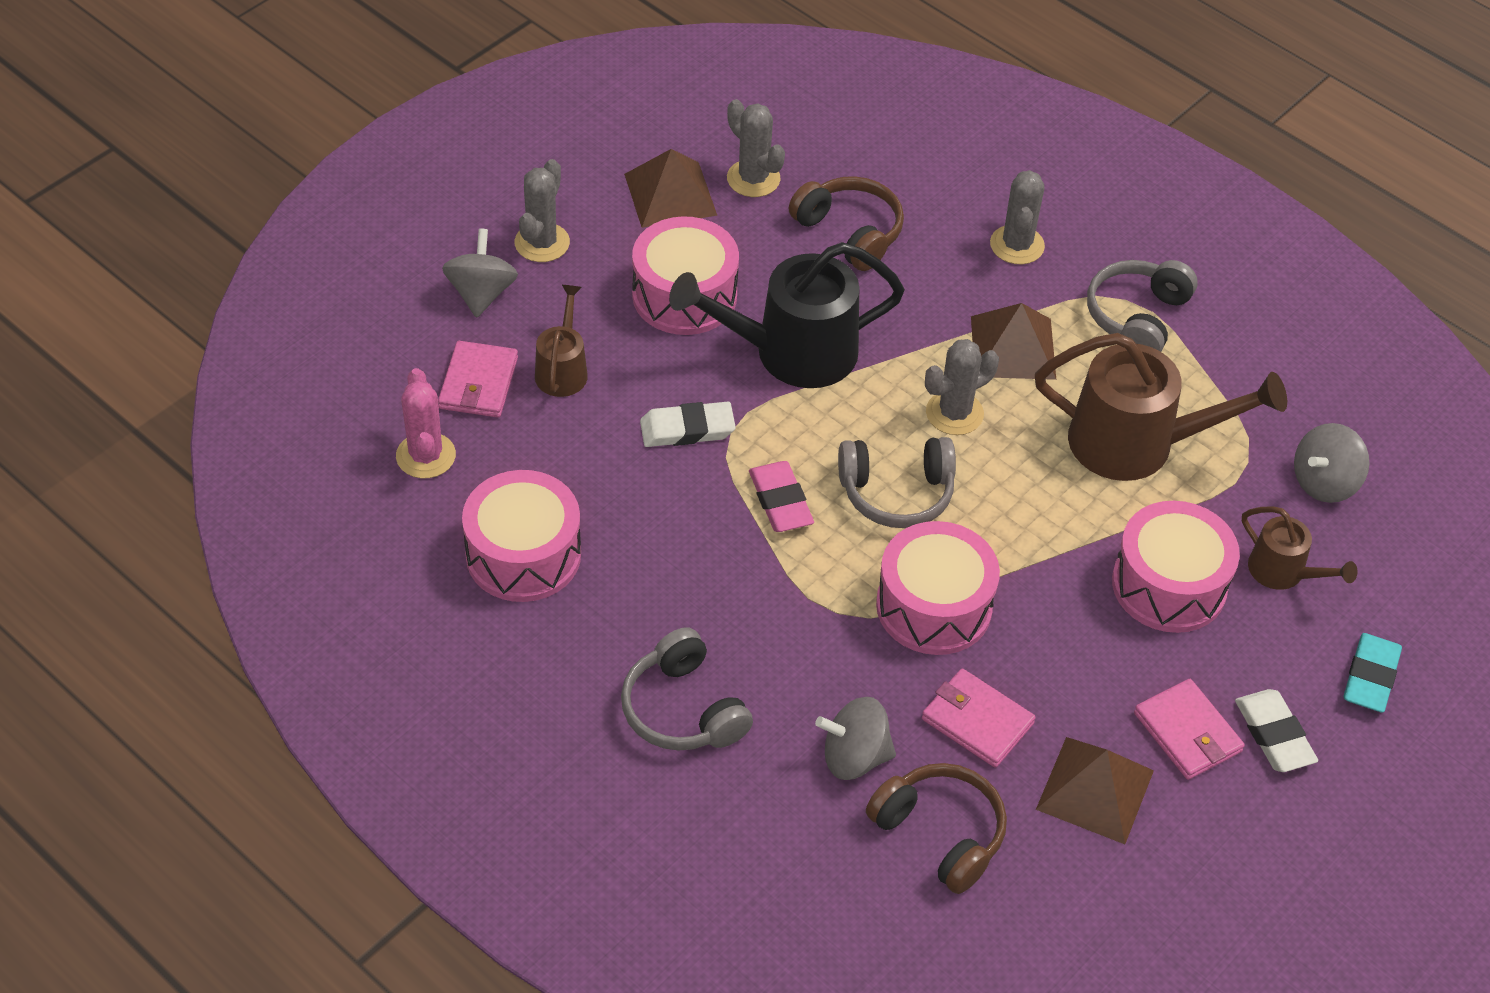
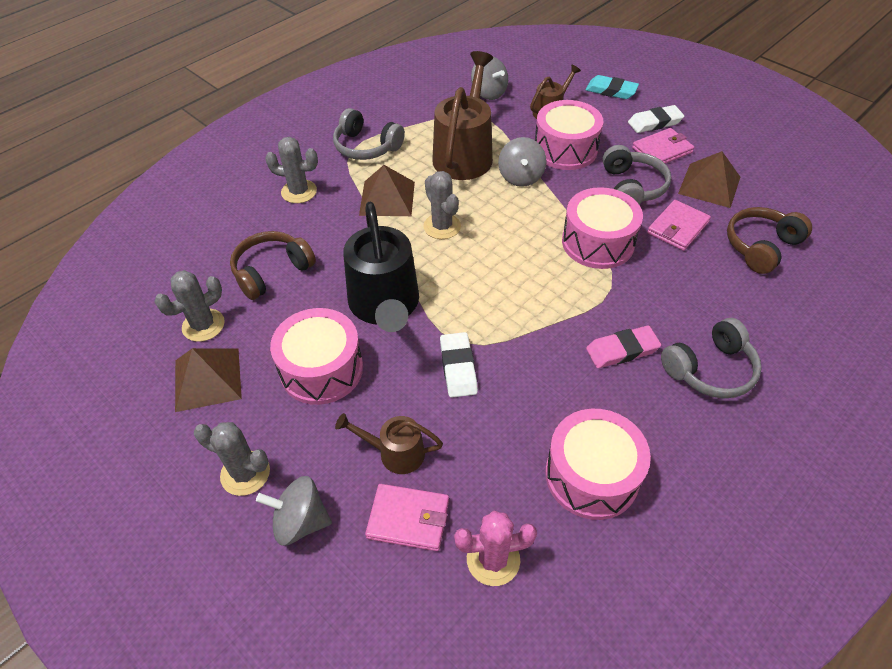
camera: 85 degrees left, 0 degrees up
pink eraser [749,461,814,532] -> pink eraser moved to [586,326,661,368]
grey spinning top [815,697,896,780] -> grey spinning top moved to [498,137,546,187]
grey headphones [838,437,956,528] -> grey headphones moved to [602,145,672,205]

